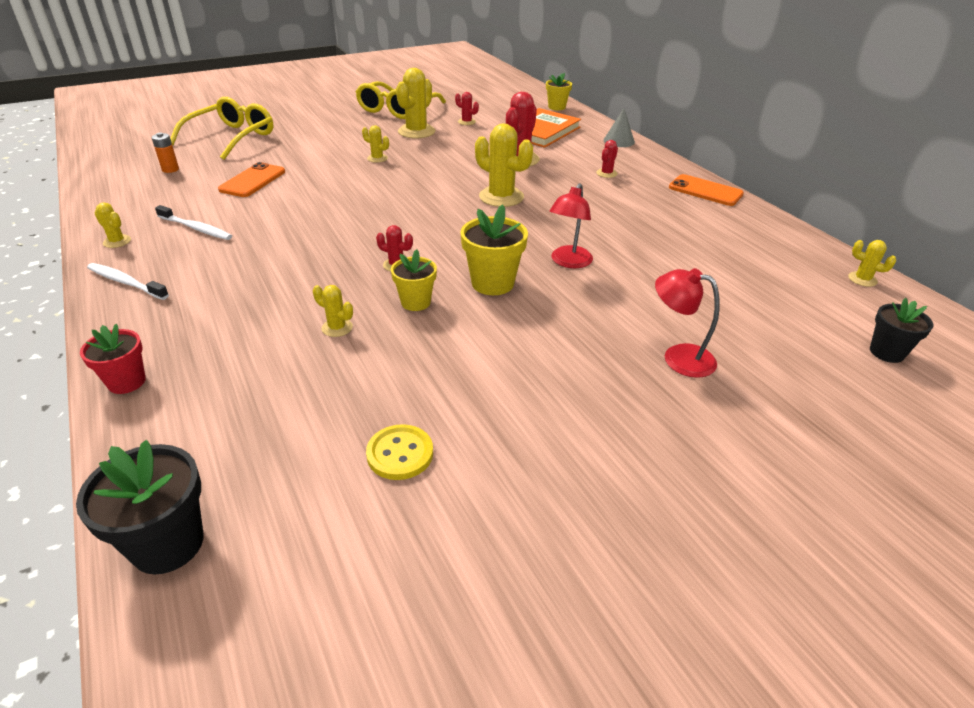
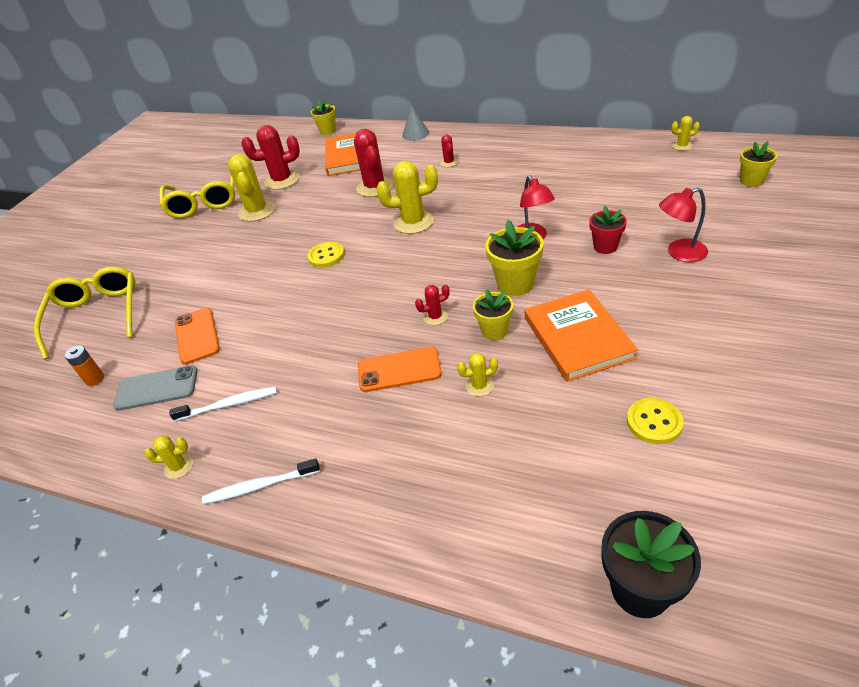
camera: 35 degrees left, 5 degrees up
red flower pot [80,324,146,394] -> red flower pot moved to [589,206,627,254]
yellow cactus [362,125,389,163] -> none
red cactus [455,92,479,125] -> red cactus [241,125,300,190], size x2.00
orange phone [669,174,744,206] -> orange phone moved to [358,347,442,392]
black flower pot [870,297,934,363] -> yellow flower pot [740,141,778,187]
none -> grey phone [113,366,198,411]
none -> yellow button [307,241,345,268]
none -> orange book [525,290,638,382]

